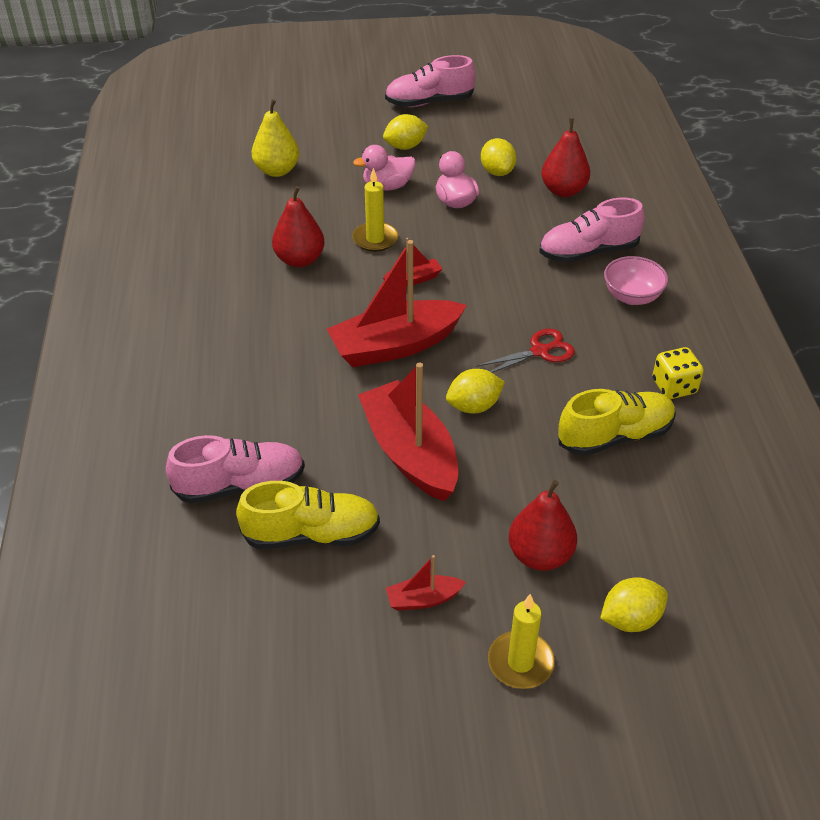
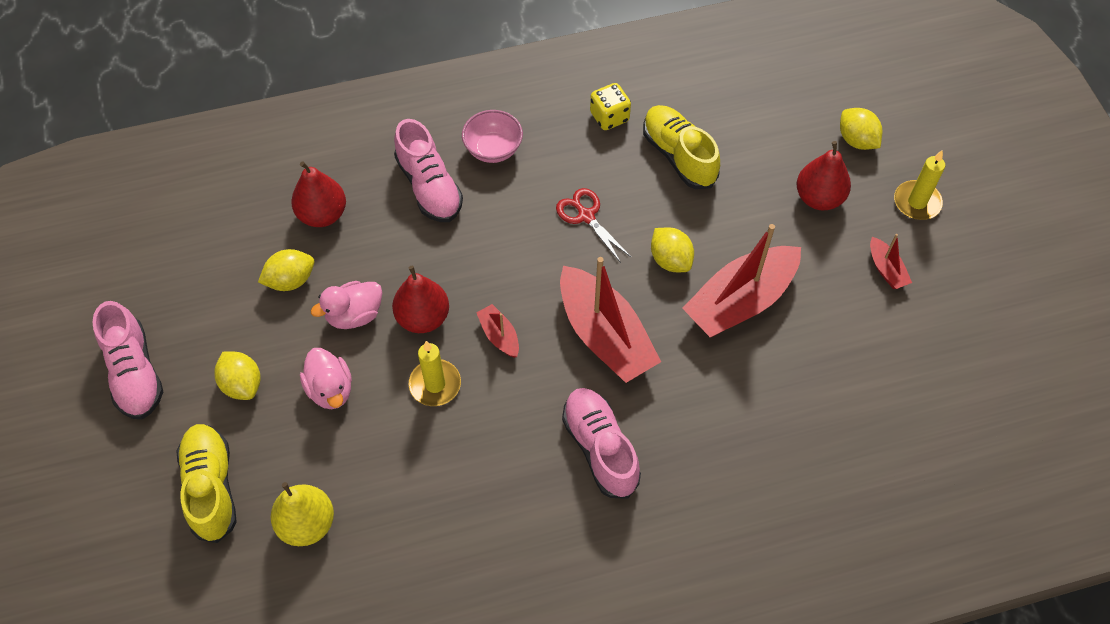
camera: 100 degrees left, 15 degrees up
pink shoe [166,435,305,504] -> pink shoe moved to [562,388,641,498]
yellow shoe [236,481,380,549] -> yellow shoe moved to [176,424,237,543]
red pear [272,186,325,267] -> red pear moved to [392,266,449,333]

